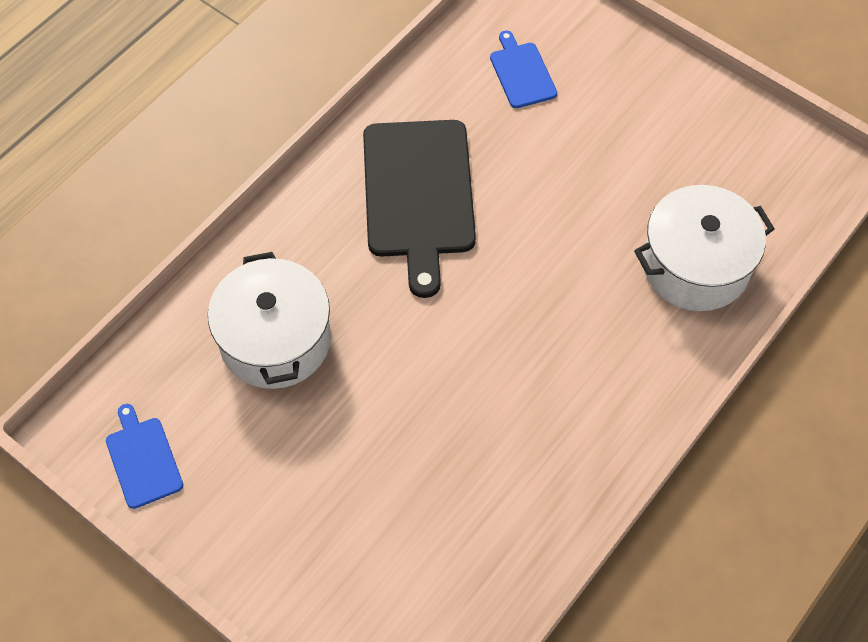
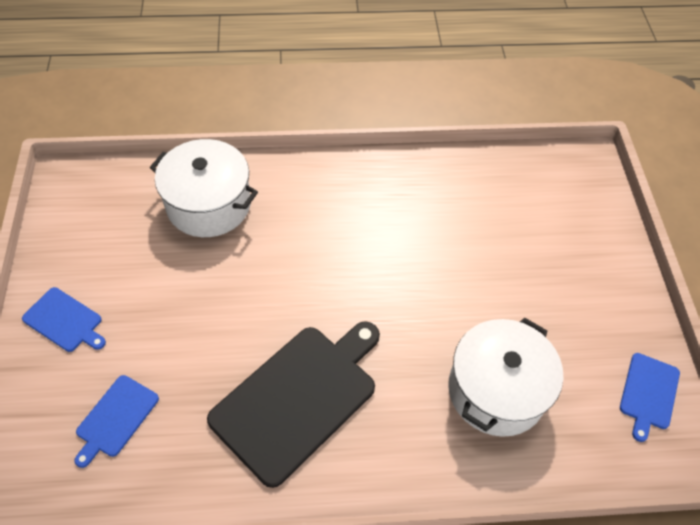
camera: 135 degrees left, 5 degrees down
none -> blue cutting board [22,287,106,352]

